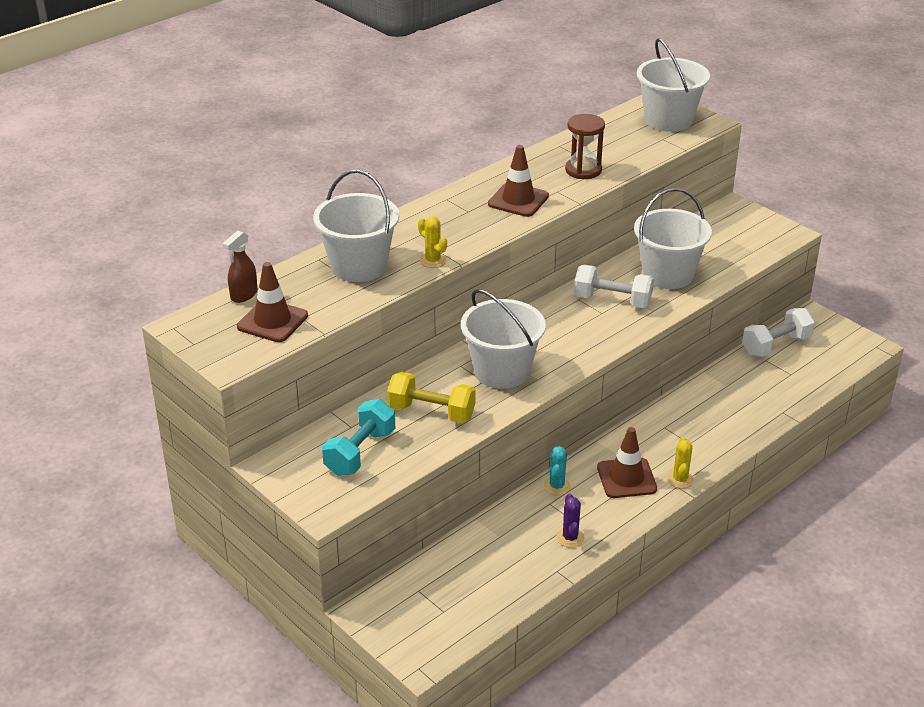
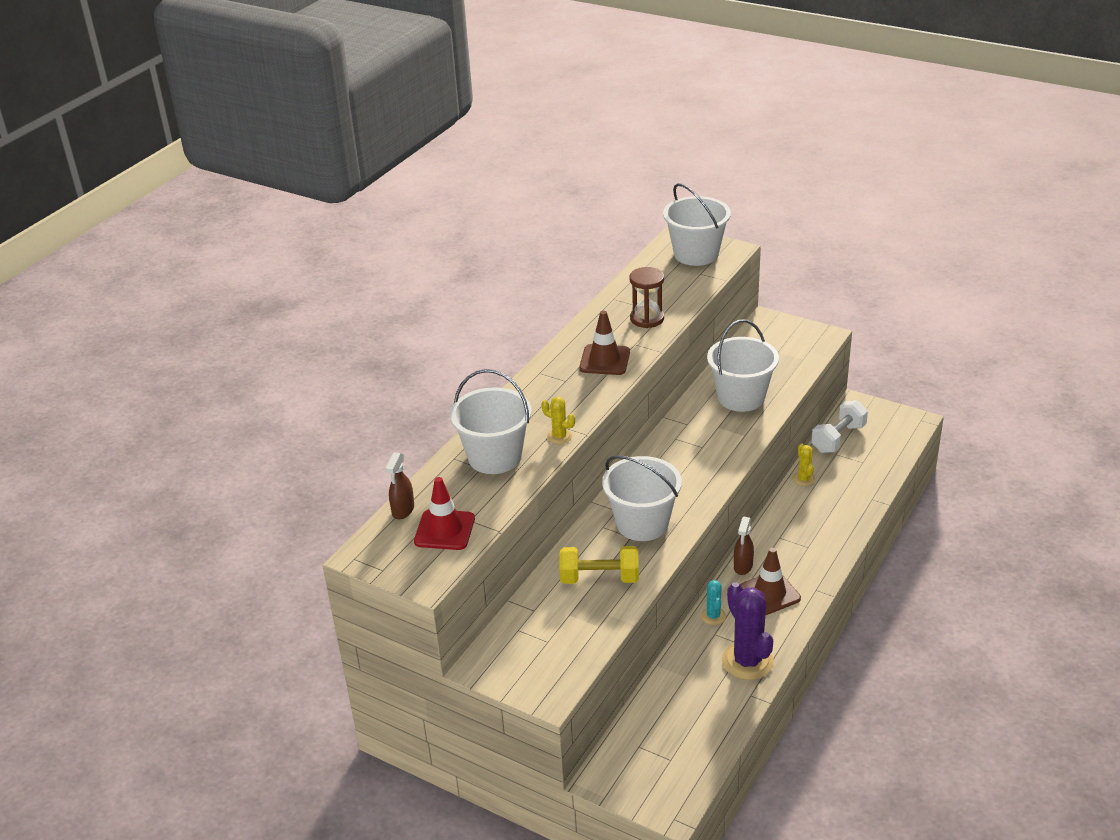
camera: 15 degrees left, 0 degrees up
brown traffic cone [237,262,308,342] -> red traffic cone [414,477,475,550]
turquoise dumbbell [322,399,395,476] -> none
purple cactus [556,494,584,548] -> purple cactus [722,582,774,680], size x1.99
white dumbbell [574,264,654,308] -> none
yellow cactus [667,437,694,488] -> yellow cactus moved to [793,443,815,486]
none -> brown spray bottle [734,517,754,575]

